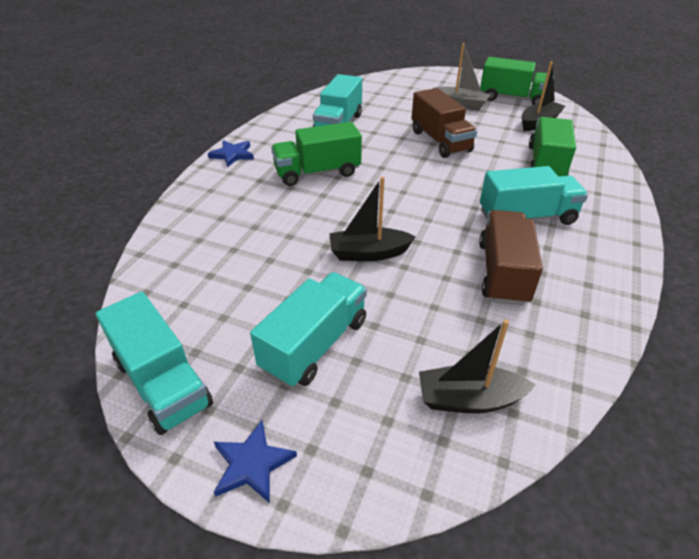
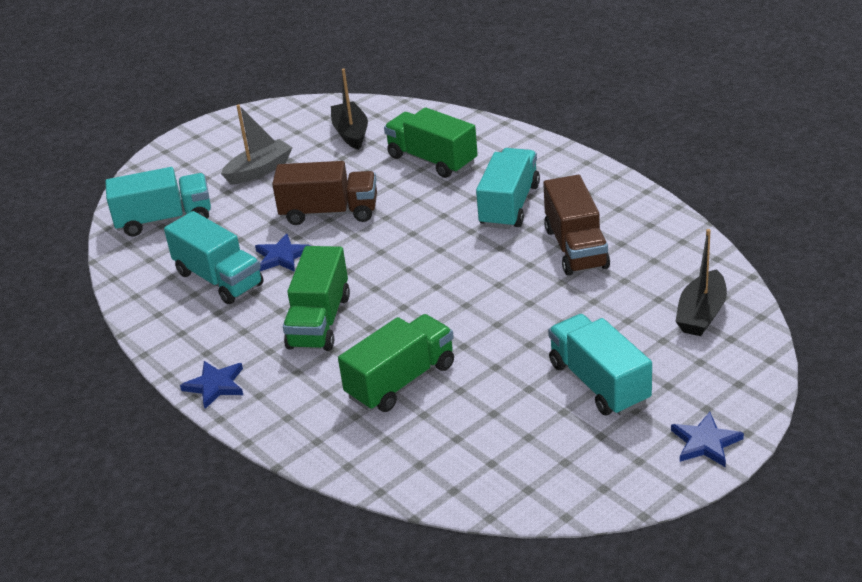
camera: 60 degrees left, 5 degrees down
turquoise truck [96,292,213,435] -> turquoise truck moved to [105,167,211,236]
black boat [329,177,416,261] -> none
brown truck [479,210,543,306] -> brown truck turned 135 degrees counterclockwise [543,175,610,276]
green truck [480,57,554,105] -> green truck moved to [338,314,454,412]
none -> blue star [255,233,311,272]

